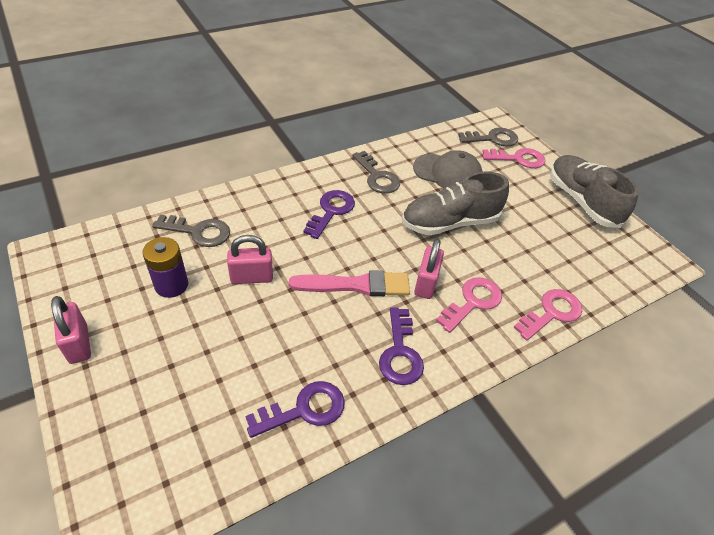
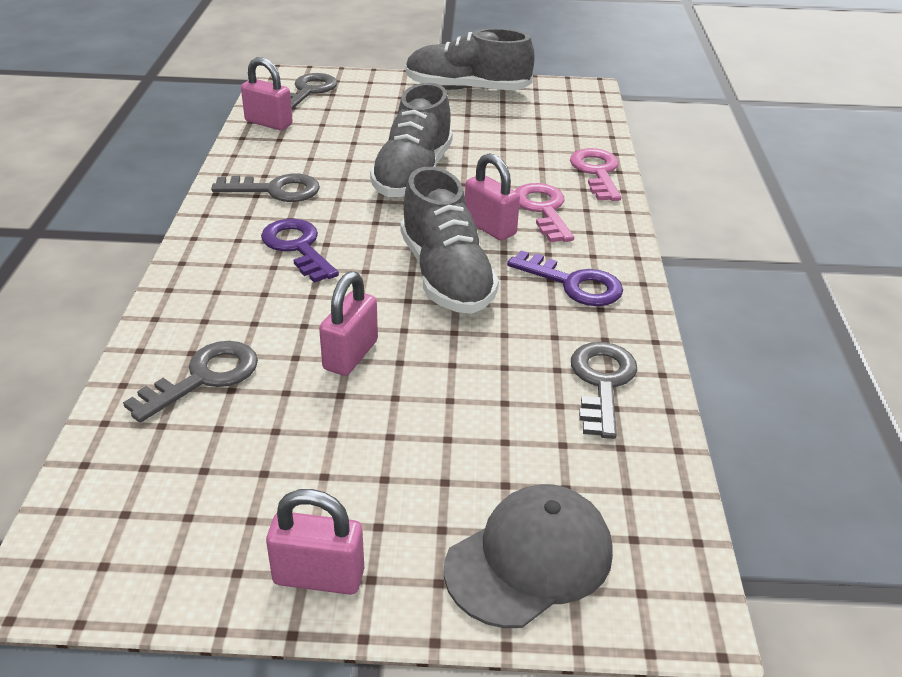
camera: 55 degrees left, 10 degrees down
purple battery [143,237,188,298] -> none
purple key [245,381,345,438] -> grey key [571,342,637,439]
pink brush [289,270,410,296] -> grey shoe [400,167,499,314]
grey cap [413,150,482,188] -> grey cap moved to [444,484,613,628]
pink key [482,148,545,168] -> none
none -> pink padlock [241,57,293,130]

